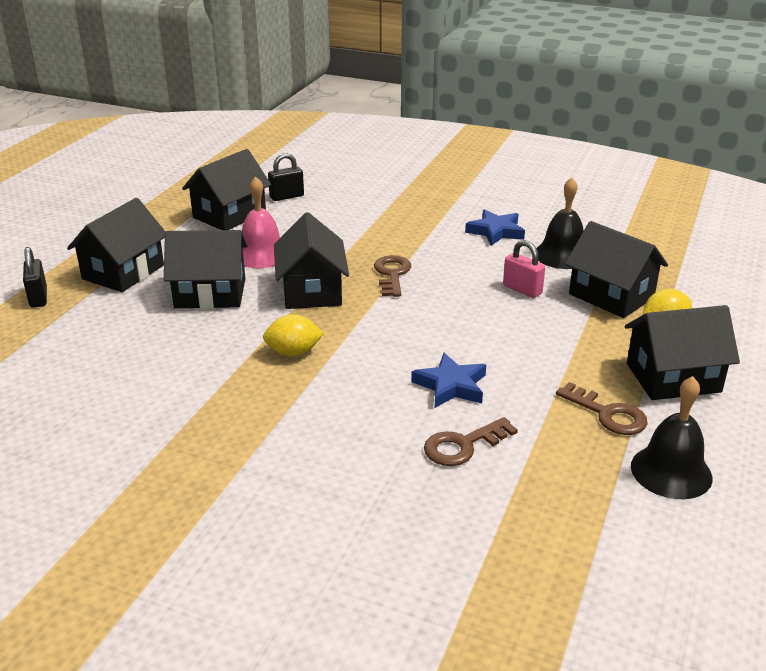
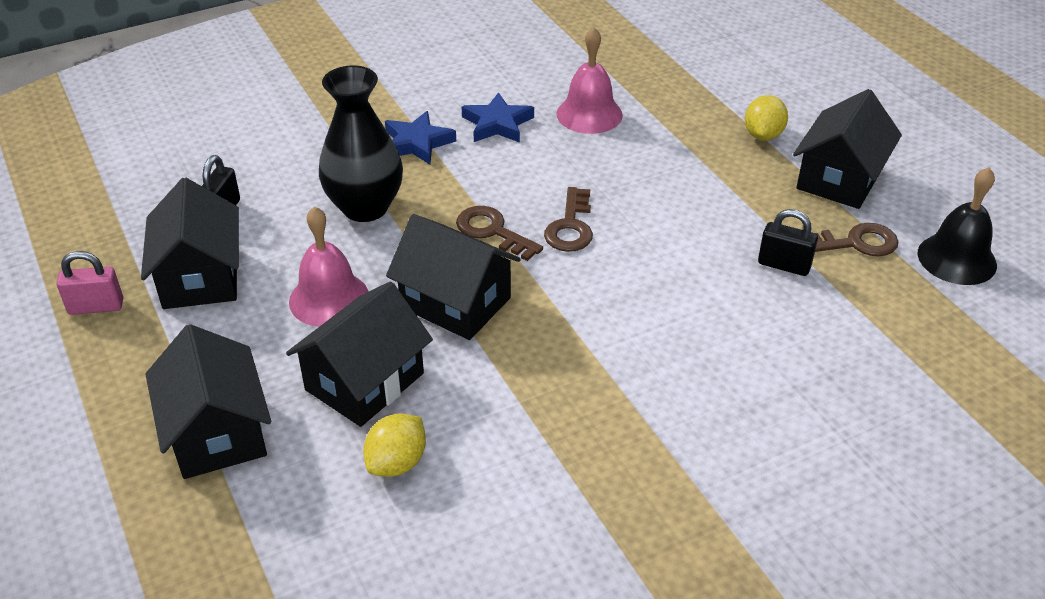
camera: 50 degrees left, 10 degrees up
black padlock [23,247,47,308] -> black padlock moved to [758,209,818,276]
yellow lemon [263,314,324,356] -> yellow lemon moved to [363,414,426,477]
blue star [411,353,486,408] -> blue star moved to [385,111,456,165]
brown key [424,417,518,466] -> brown key moved to [544,187,593,252]
pink padlock [503,240,545,298] -> pink padlock moved to [56,251,123,315]
black bell [536,178,584,269] -> pink bell [556,27,623,134]
black house [565,221,668,318] -> none
none -> black vase [319,65,403,222]

